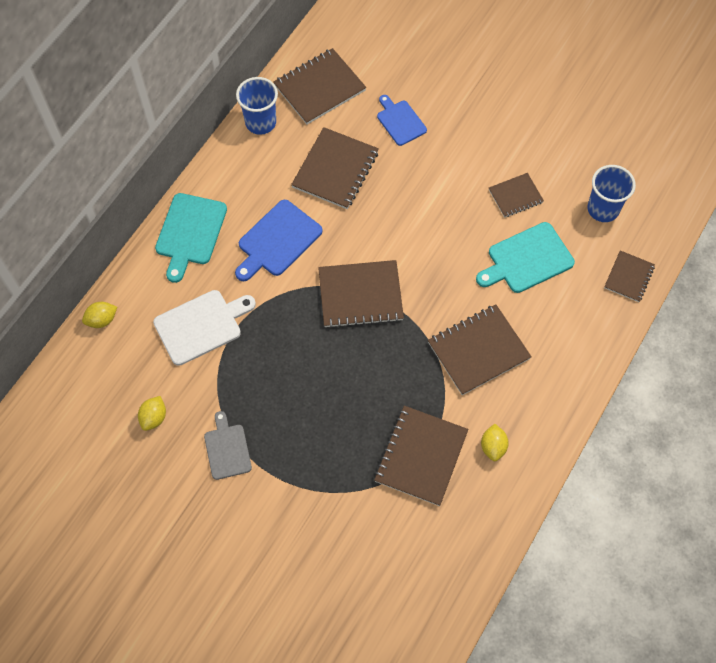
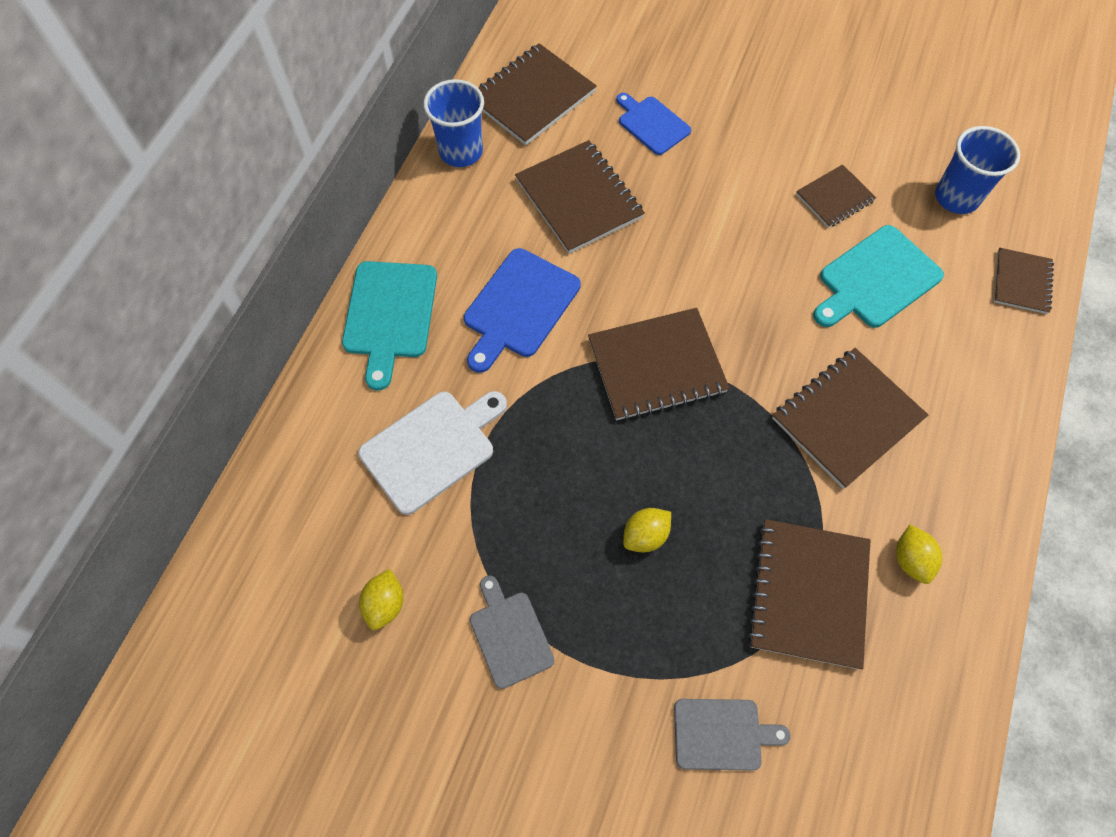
camera: 10 degrees left, 0 degrees up
yellow lemon [82,302,117,328] -> yellow lemon moved to [623,508,671,552]
brown notebook [291,127,379,209] -> brown notebook turned 45 degrees counterclockwise [515,140,645,254]
none -> grey cutting board [674,699,791,771]

